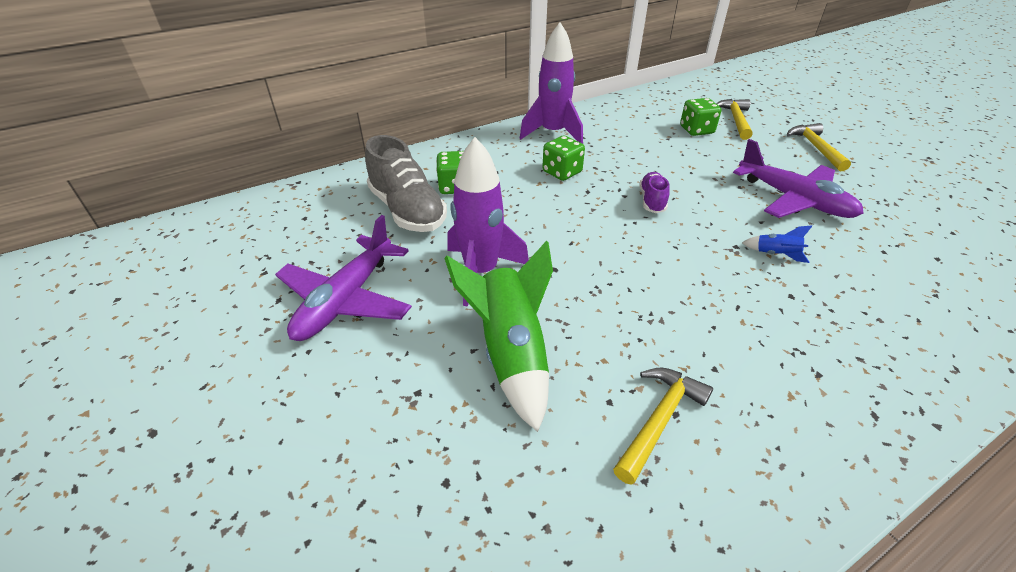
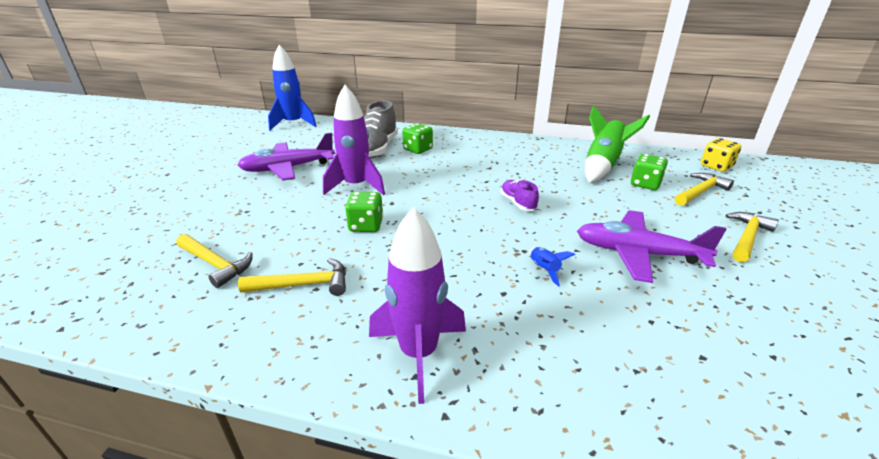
camera: 45 degrees right, 10 degrees down
green rocket [444,241,553,432] -> green rocket moved to [585,106,650,183]
purple rocket [519,23,583,144] -> purple rocket moved to [369,207,466,404]
green dice [542,136,585,181] -> green dice moved to [345,192,383,232]
purple shoe [639,172,670,213] -> purple shoe turned 75 degrees counterclockwise [500,180,539,211]
purple plane [733,139,864,218] -> purple plane turned 105 degrees clockwise [577,210,726,283]
none -> yellow hammer [176,234,253,288]
none -> blue rocket [268,45,317,130]
none -> yellow dice [701,138,741,172]

